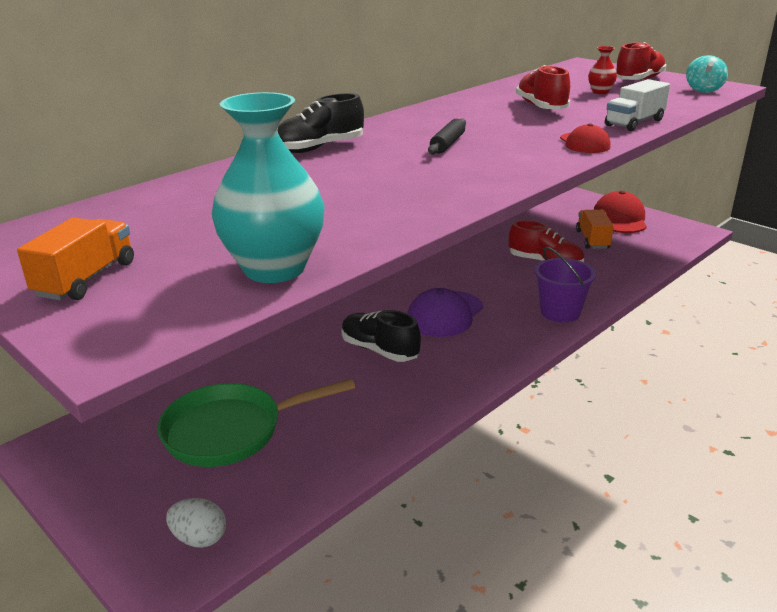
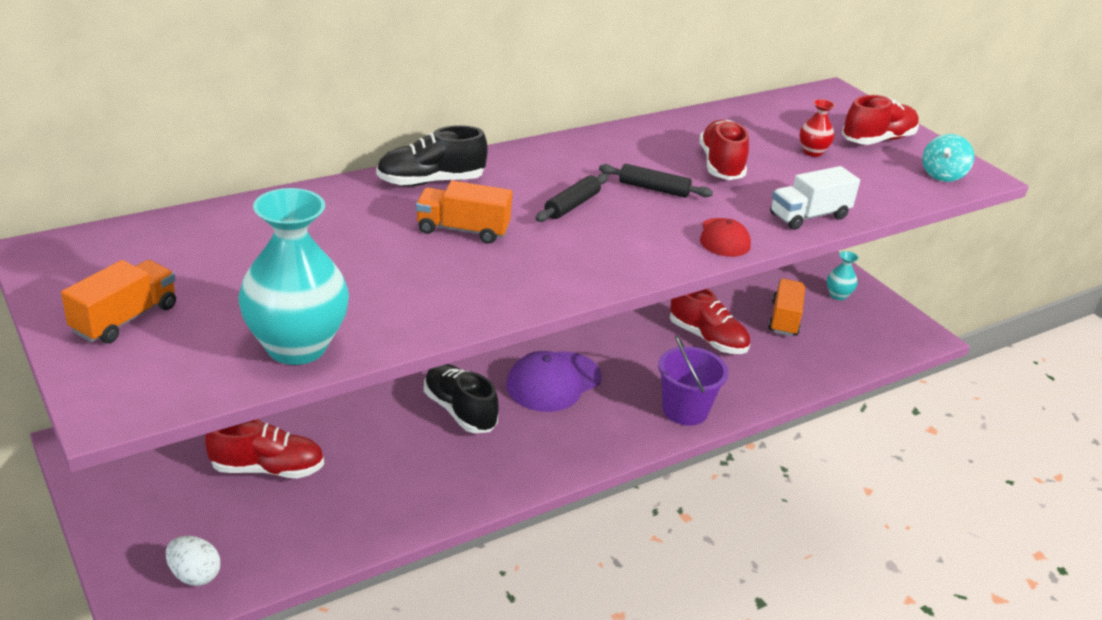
camera: 10 degrees right, 5 degrees up
green pan [158,379,355,467] -> red shoe [205,419,324,478]
red cap [594,191,647,233] -> turquoise vase [827,251,859,300]
none -> orange truck [416,181,513,244]
none -> black rolling pin [599,164,713,198]

